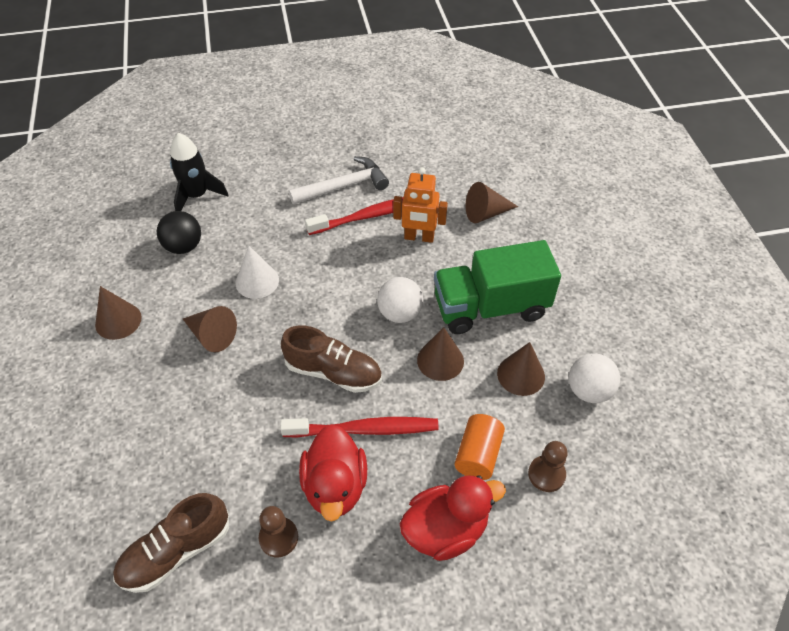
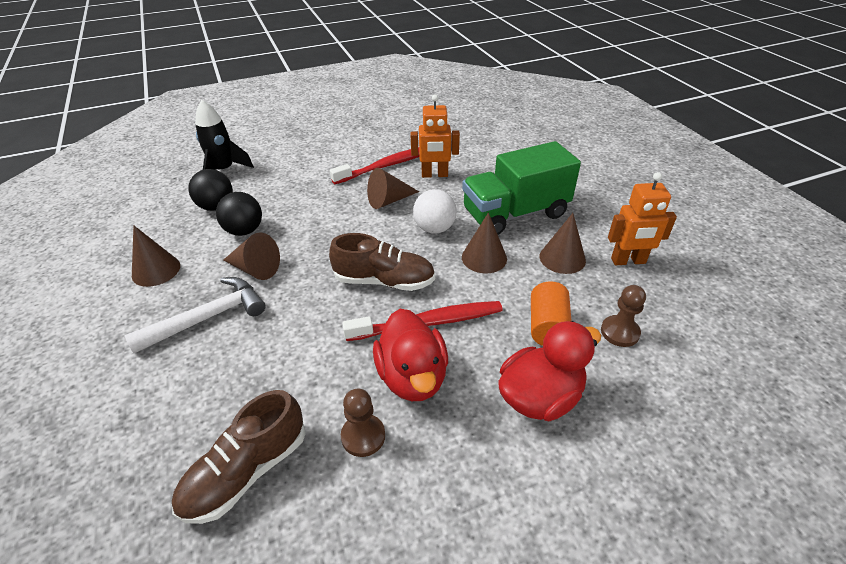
camera: 10 degrees left, 10 degrees down
white cone [236,246,279,299] -> none
white hammer [289,156,389,205] -> white hammer moved to [125,277,266,353]
brown cone [466,182,518,223] -> brown cone moved to [367,168,419,209]
white ball [569,353,620,403] -> orange robot [608,172,677,265]
none -> black ball [216,192,262,236]

